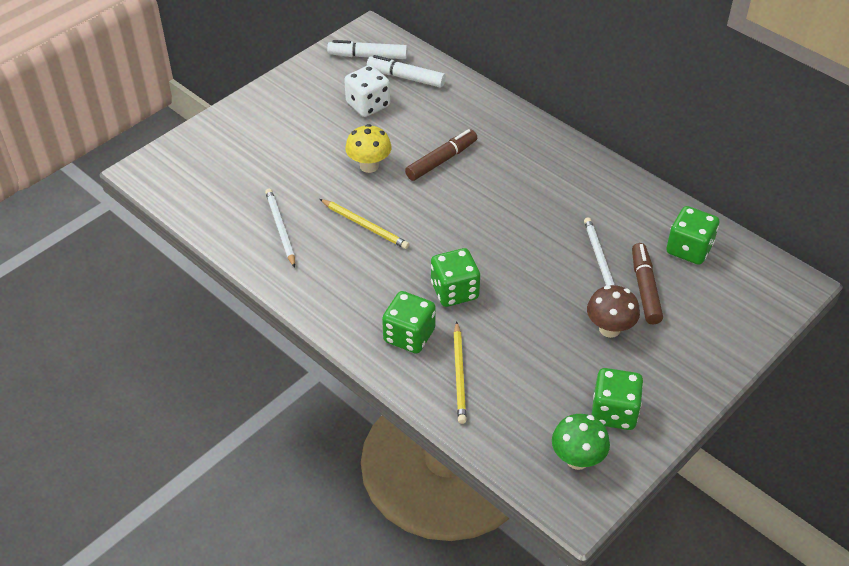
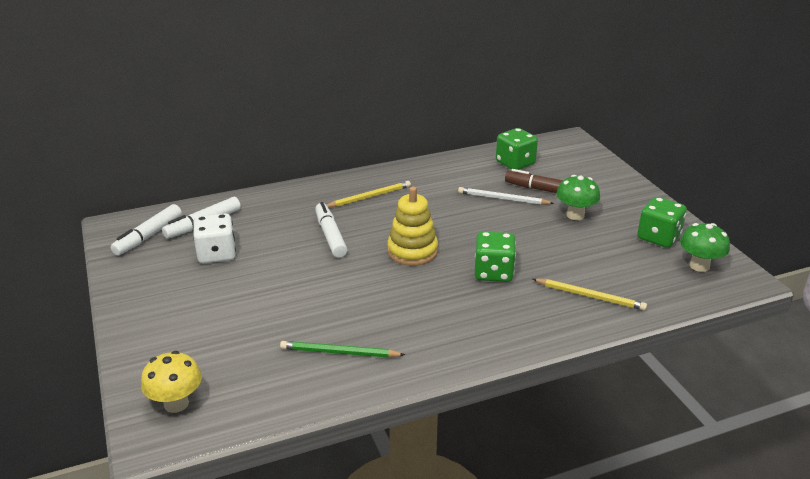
camera: 65 degrees left, 15 degrees down
white pencil [265,189,295,268] -> green pencil [280,341,405,358]
yellow pencil [320,199,409,249] -> yellow pencil moved to [327,181,411,207]
yellow mushroom [345,124,392,173] -> yellow mushroom moved to [141,351,202,413]
green dice [382,291,436,353] -> none
brown marker [405,129,477,181] -> white marker [315,202,348,258]
brown mushroom [587,285,640,338] -> green mushroom [556,175,600,220]
none -> yellow stacking toy [387,186,438,266]

